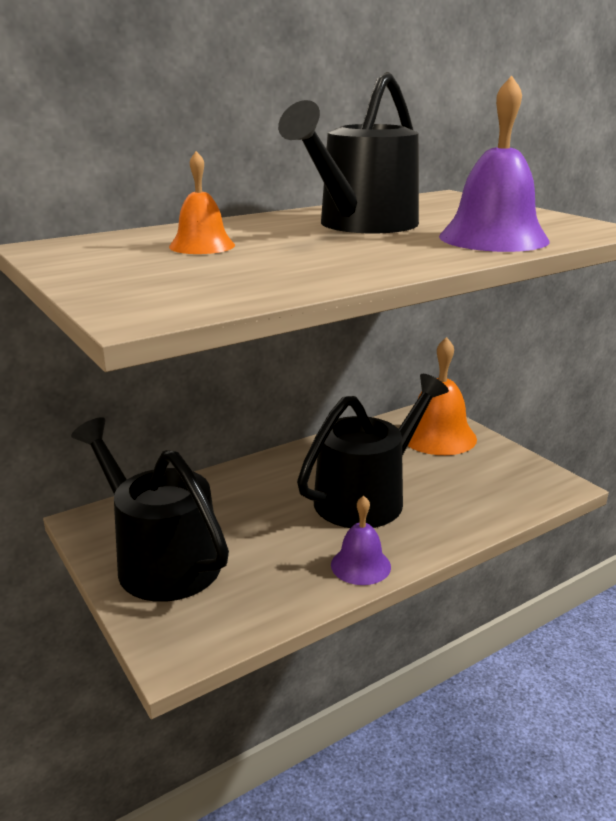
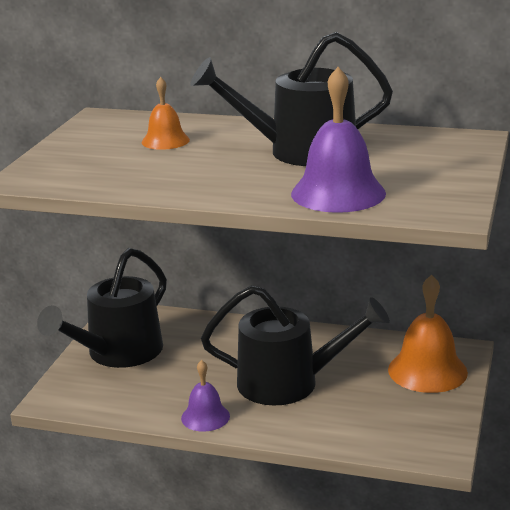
camera: 50 degrees right, 0 degrees up
black watering can [71,417,229,602] -> black watering can turned 150 degrees counterclockwise [37,248,167,368]

